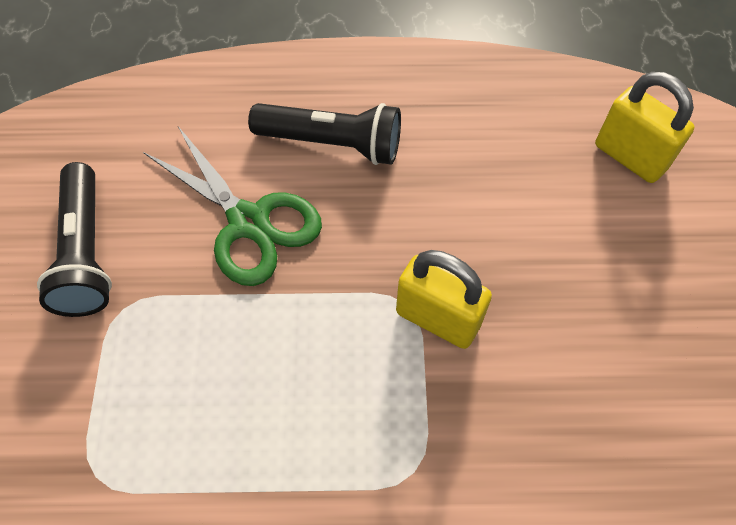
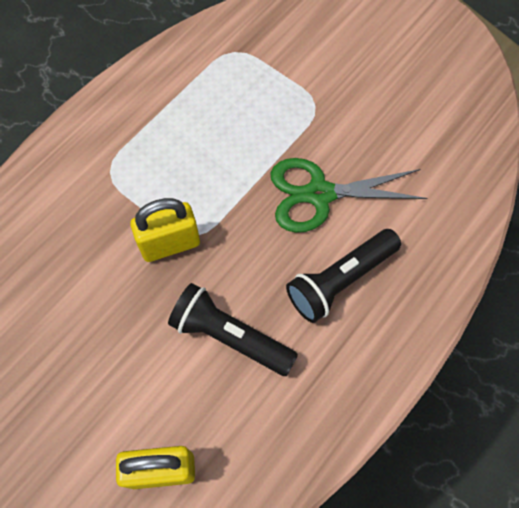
camera: 130 degrees right, 5 degrees up
black flashlight [37,162,112,317] -> black flashlight moved to [168,283,298,376]

